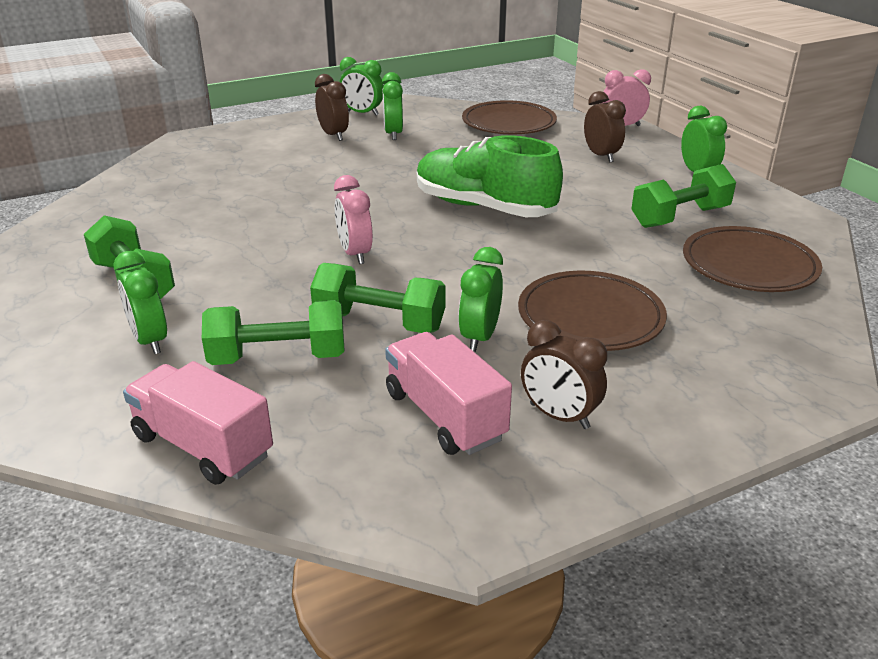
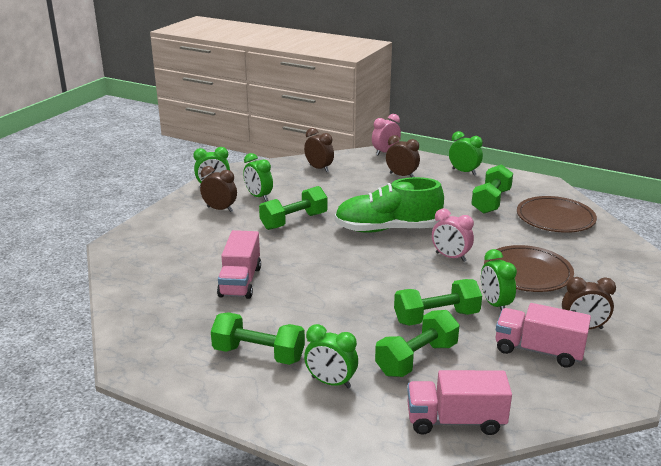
camera: 35 degrees left, 5 degrees down
pink clock [334,175,373,264] -> pink clock moved to [432,209,474,262]
brown plate [462,100,557,134] -> brown clock [304,128,334,172]
none -> pink truck [217,230,261,299]
none -> green dumbbell [259,186,327,230]

